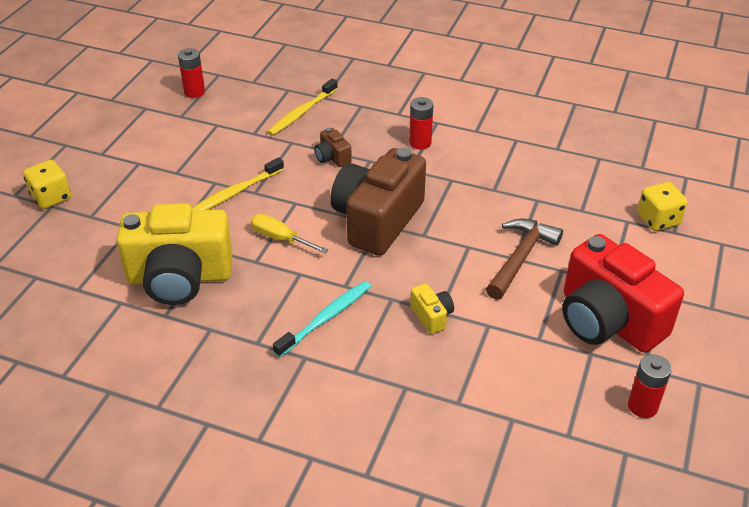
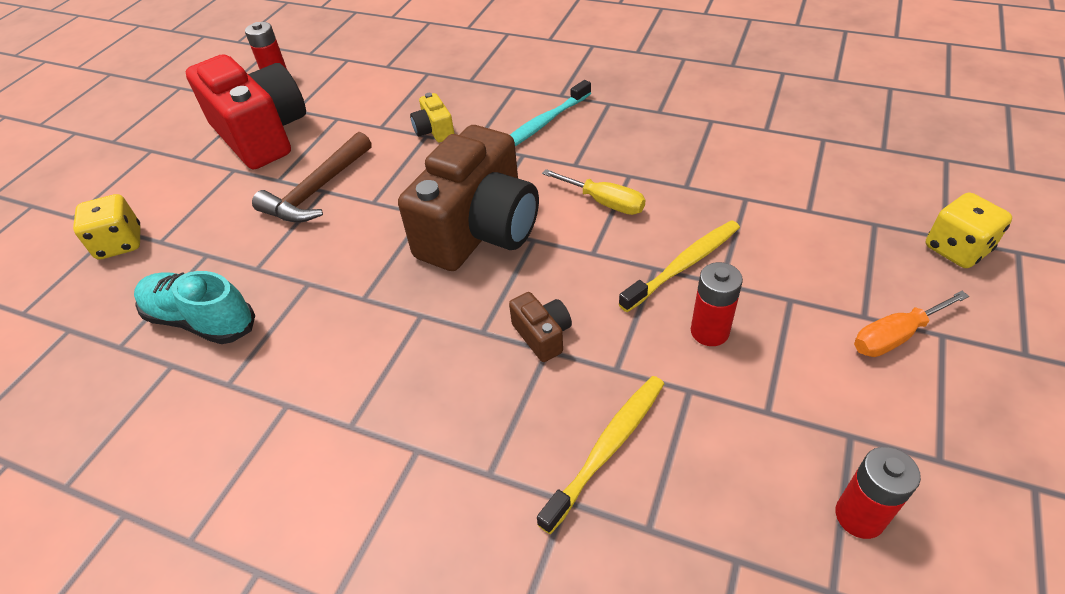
camera: 175 degrees left, 5 degrees up
yellow camera [116,203,233,305] -> none
red battery [409,97,433,149] -> red battery moved to [691,262,743,346]
none -> turquoise shoe [134,271,255,344]
none -> orange screwdriver [854,291,969,357]

